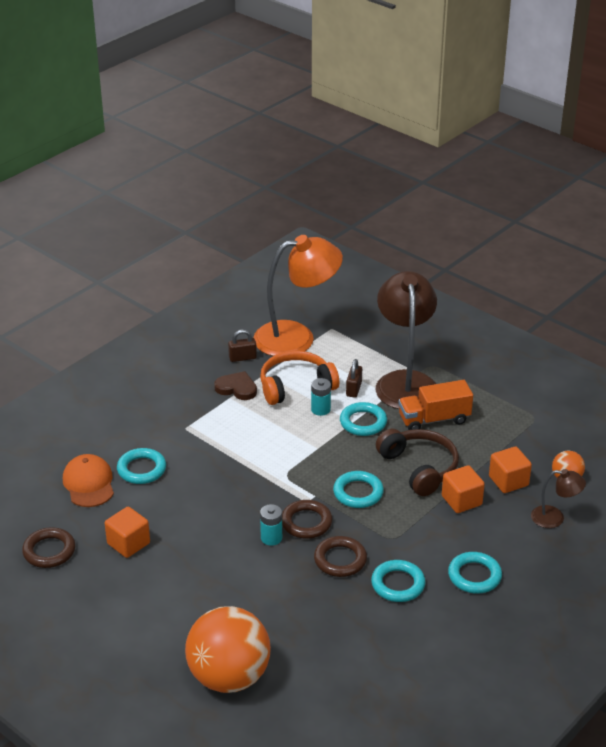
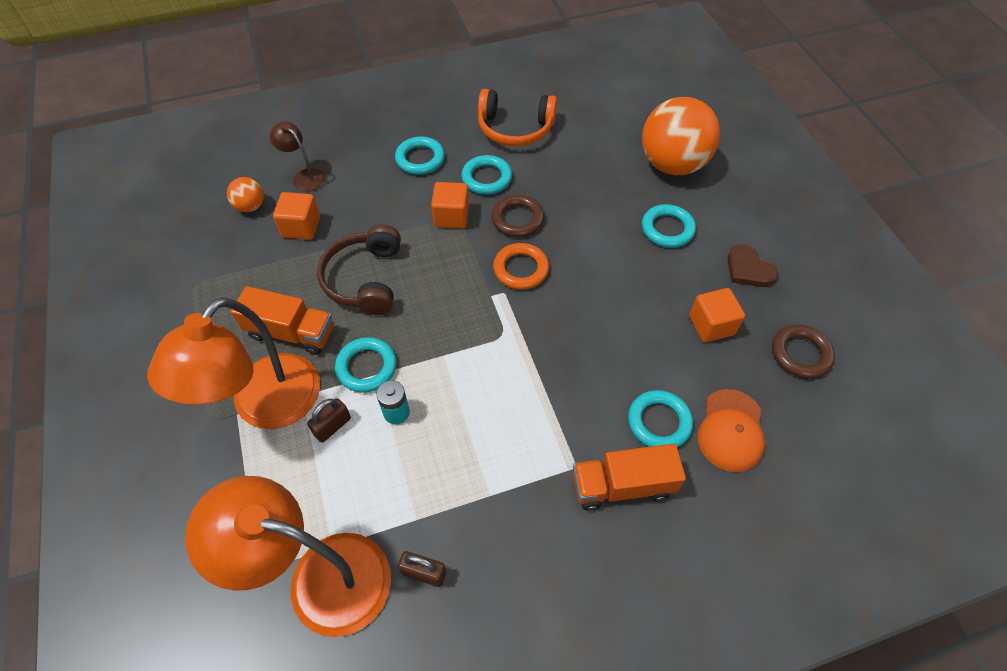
camera: 150 degrees left, 20 degrees up
brown heart [214,371,257,400] -> brown heart moved to [727,244,778,287]
orange headphones [260,351,339,405] -> orange headphones moved to [478,89,557,146]
turquoise battery [260,504,282,546] -> none
brown ring [282,500,332,539] -> orange ring [493,243,549,290]
turquoise ring [333,471,384,508] -> turquoise ring moved to [642,204,696,248]
brown lamp [376,271,437,409] -> orange lamp [147,297,320,429]
orange cube [442,465,485,513] -> orange cube moved to [431,182,469,228]
none -> orange truck [573,444,686,511]

